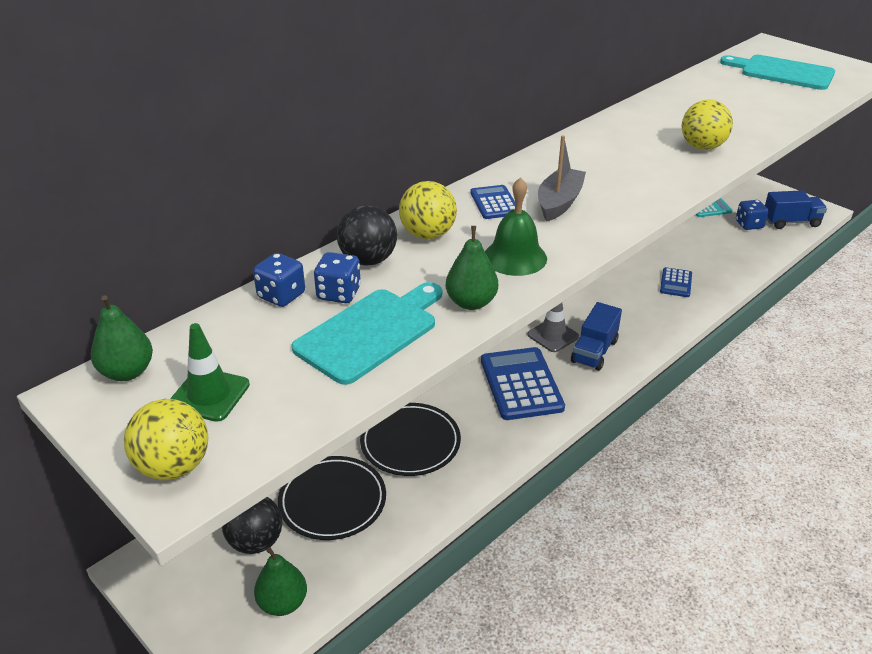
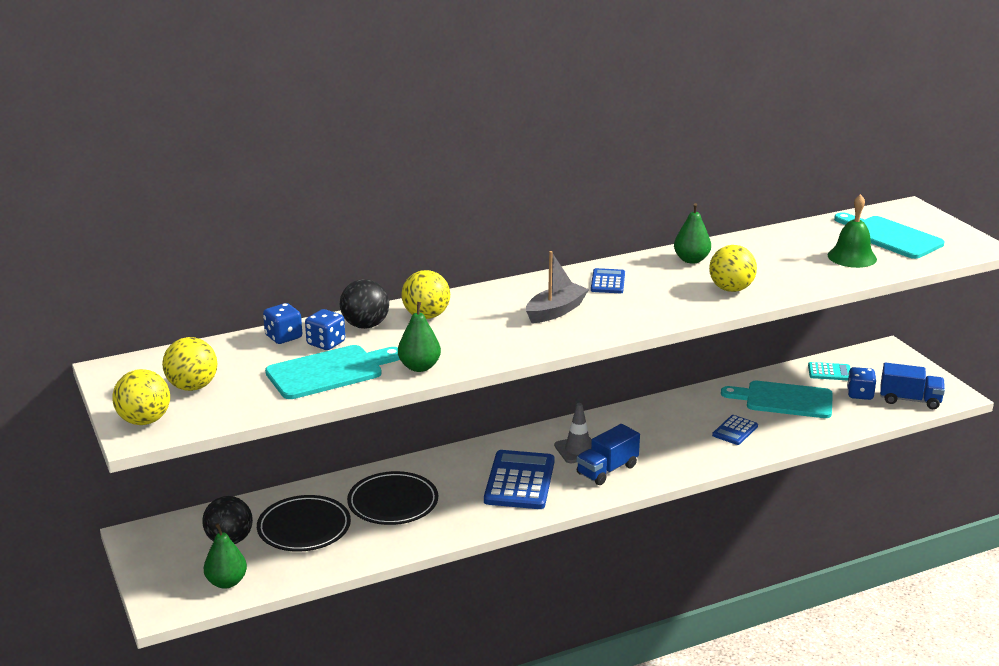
camera: 20 degrees right, 10 degrees down
green pear [91,295,153,381] -> green pear moved to [674,203,711,264]
green traffic cone [170,323,250,422] -> yellow ball [162,337,217,391]
blue calculator [470,185,515,219] -> blue calculator moved to [591,268,625,293]
green bell [485,177,547,276] -> green bell moved to [828,194,877,268]
none -> turquoise cutting board [721,381,833,418]

